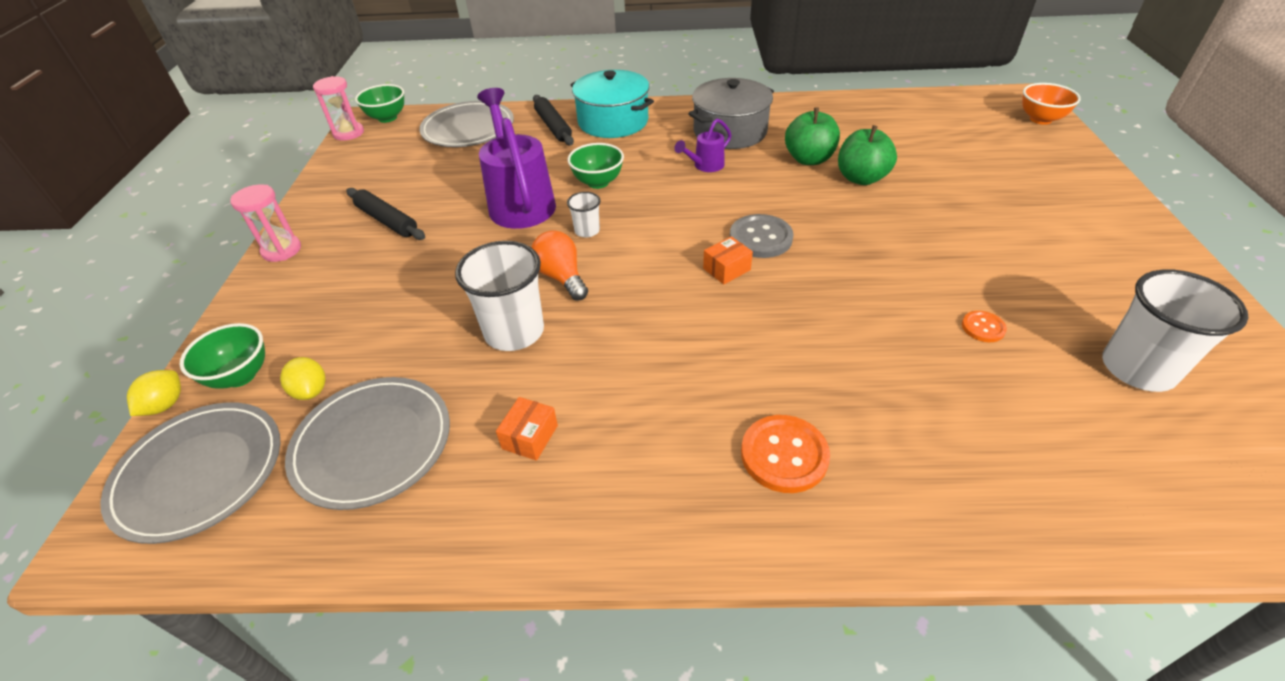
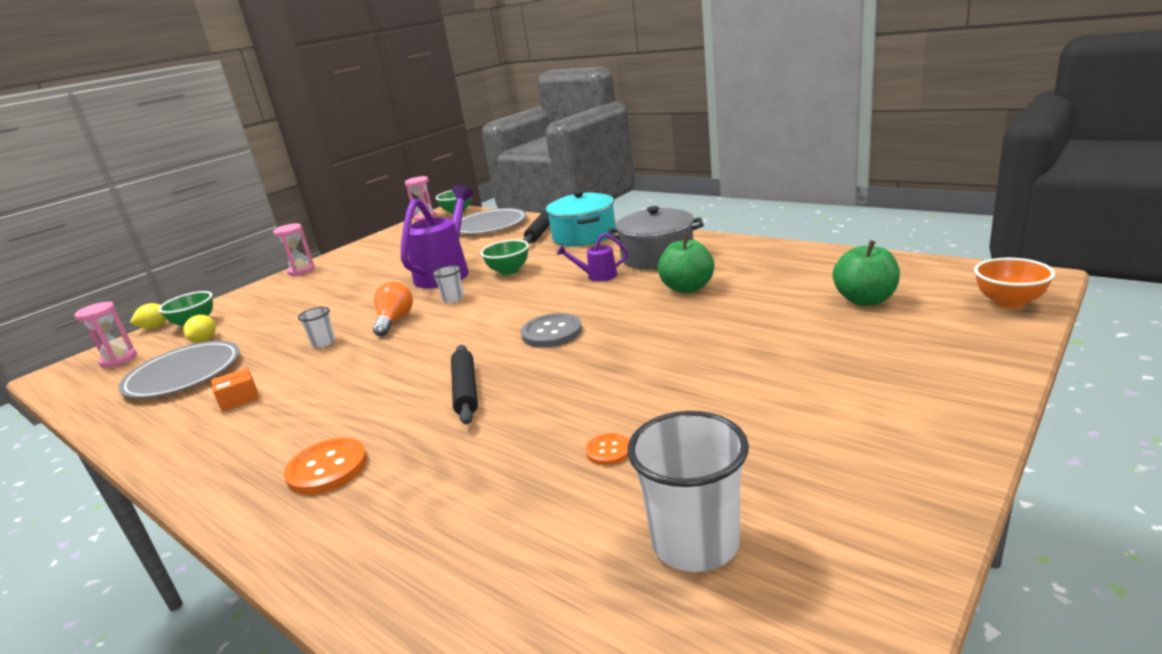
camera: 40 degrees right, 20 degrees down
grey plate [100,402,280,544] -> pink hourglass [75,302,137,368]
black rolling pin [346,188,425,240] -> black rolling pin moved to [451,345,478,424]
white cup [455,241,544,351] -> white cup [298,307,335,348], size x0.49
orange box [703,236,753,284] -> none
green apple [838,125,897,185] -> green apple moved to [833,240,900,306]

